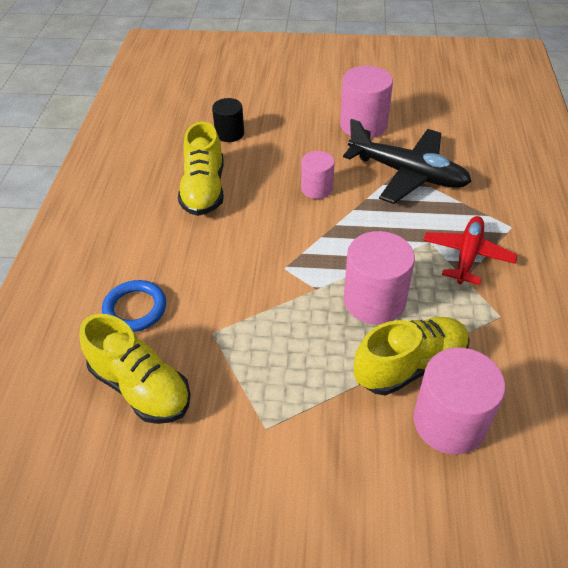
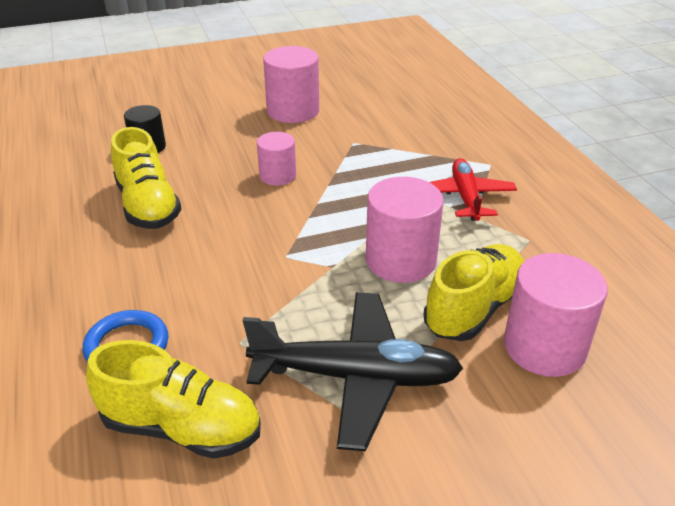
camera: 25 degrees left, 10 degrees down
black plane [343,119,472,204] -> black plane moved to [243,292,463,451]

